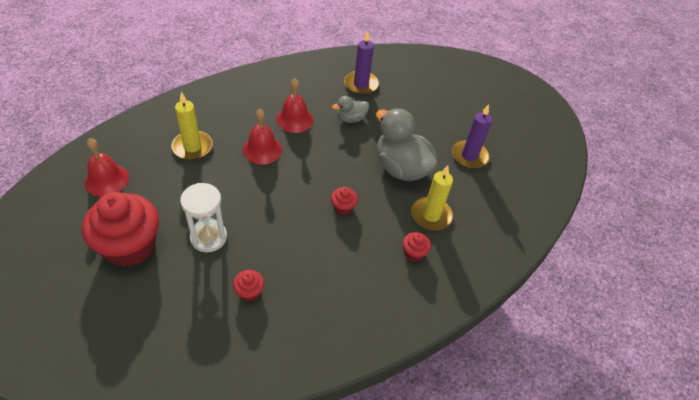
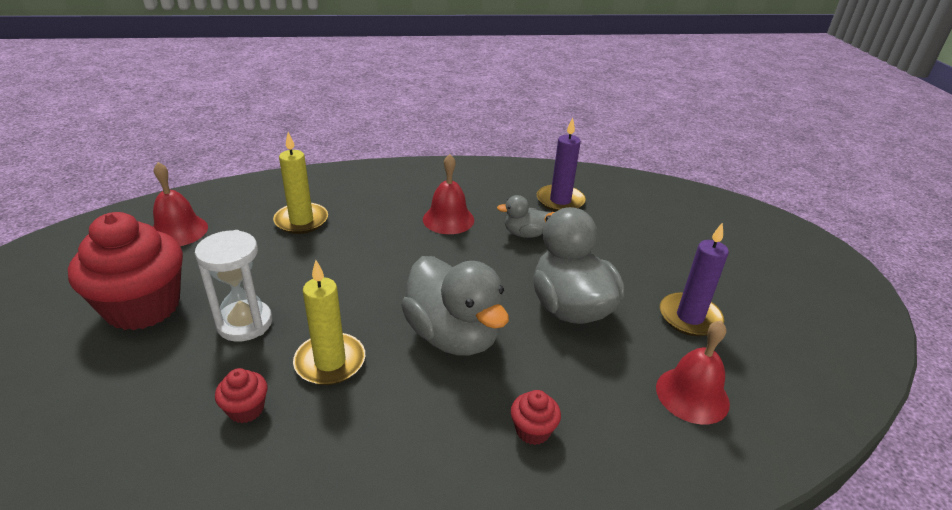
camera: 25 degrees right, 15 degrees down
red bell [243,109,282,164] -> red bell moved to [656,321,730,424]
red cupcake [331,187,358,215] -> grey duck [401,256,509,356]
yellow candle [411,165,453,230] -> yellow candle moved to [293,260,365,385]

